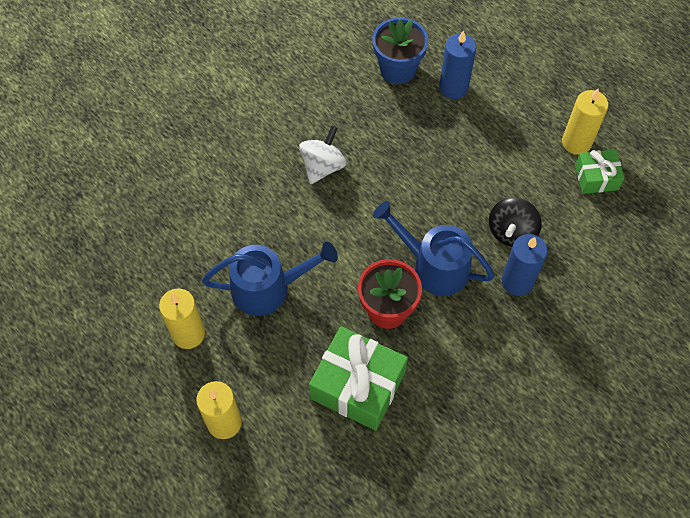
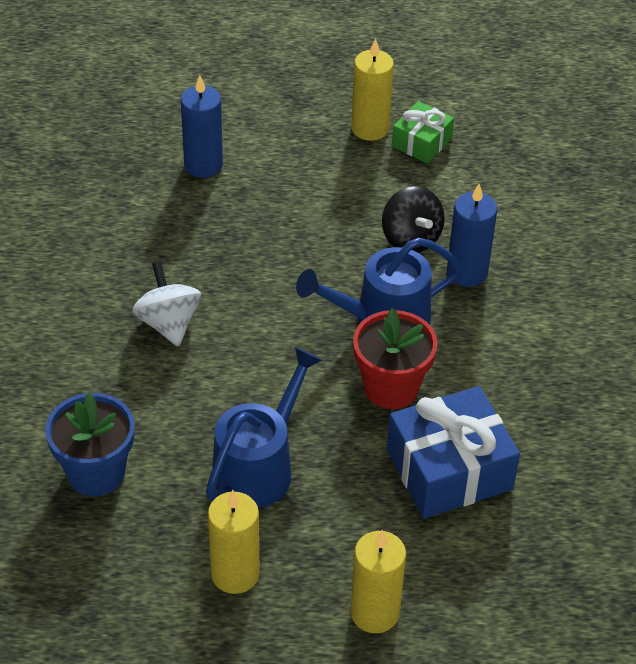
camera: 50 degrees left, 15 degrees down
green gift [309,326,408,431] -> blue gift [387,386,520,518]
blue flower pot [372,17,428,84] -> blue flower pot moved to [45,392,135,496]

